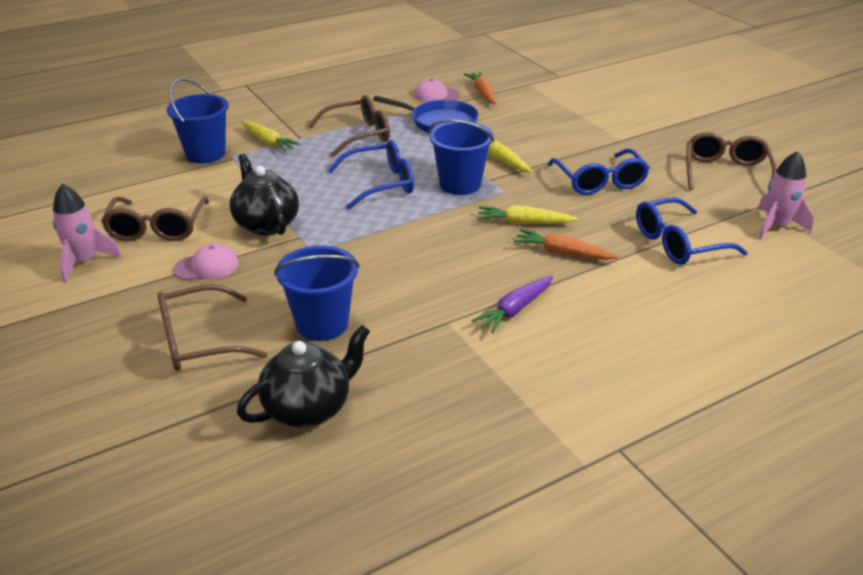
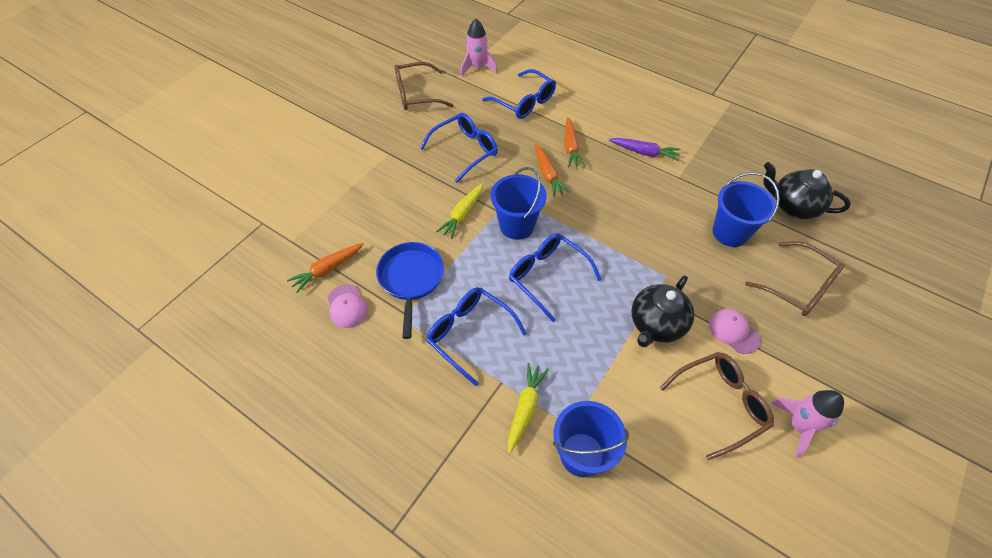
camera: 115 degrees left, 20 degrees up
brown glasses [309,95,390,158] -> blue glasses [426,287,527,386]
yellow carrot [477,205,578,224] -> orange carrot [535,143,570,197]

